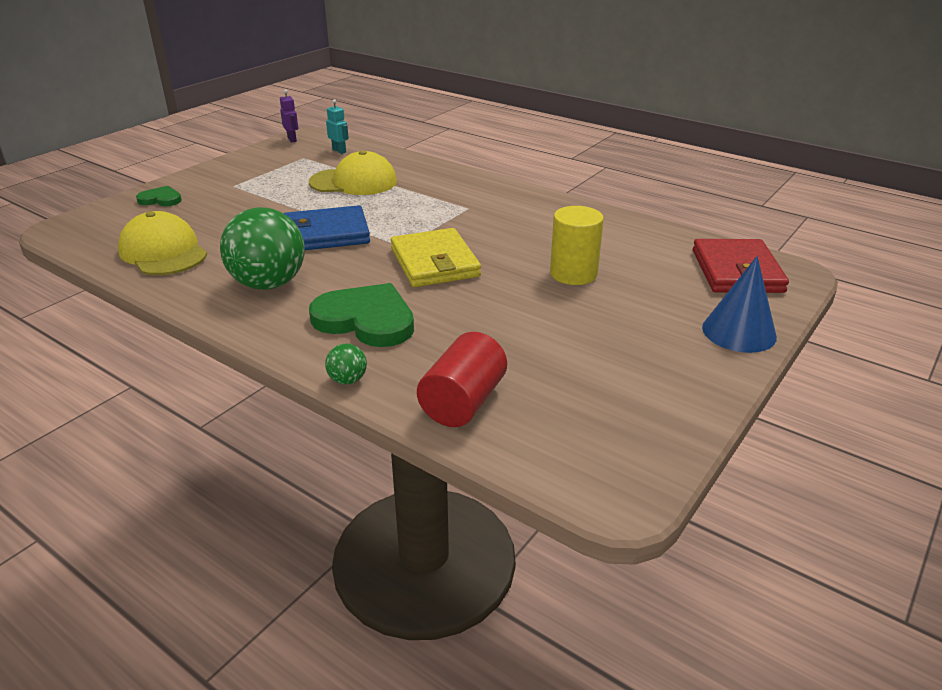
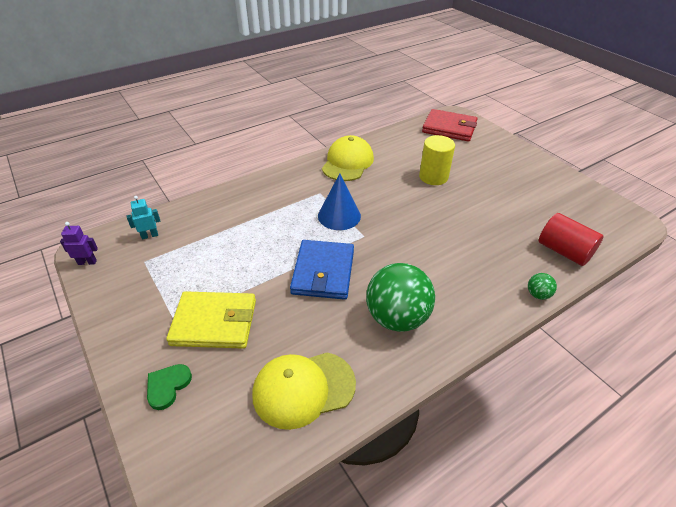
camera: 70 degrees left, 10 degrees up
yellow cap [309,150,397,195] -> yellow cap moved to [322,135,374,181]
green heart [309,283,414,347] -> none
yellow wallet [391,228,481,287] -> yellow wallet moved to [166,291,256,349]
blue cone [702,256,777,353] -> blue cone moved to [318,174,361,230]

